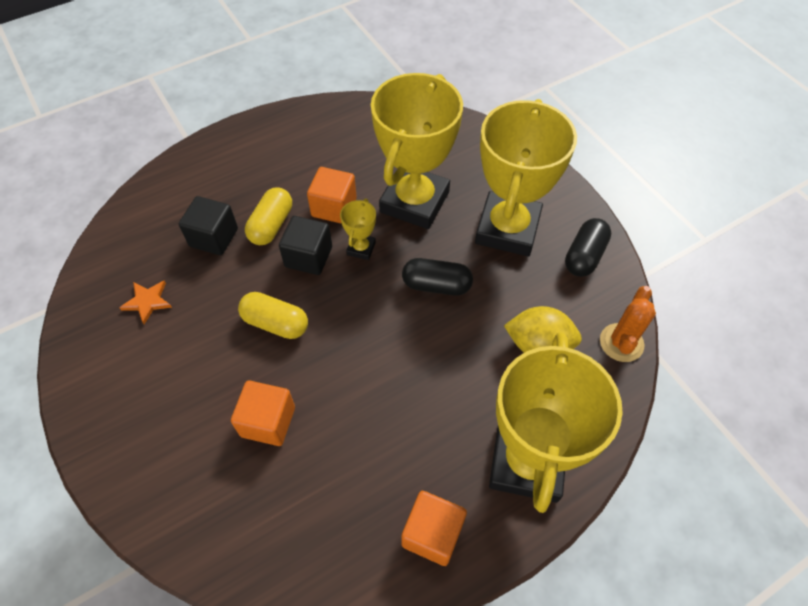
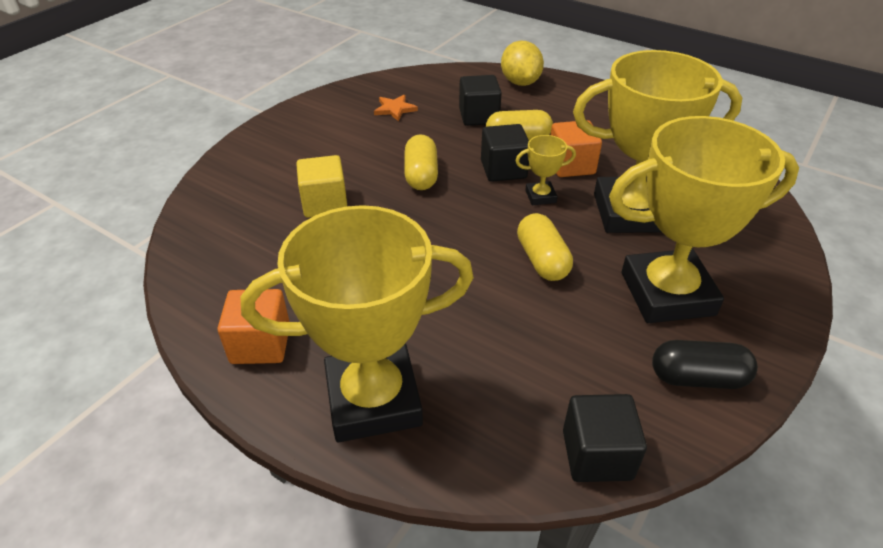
camera: 65 degrees right, 15 degrees down
orange cube [231,380,295,446] -> yellow cube [296,155,347,218]
black capsule [402,258,473,296] -> yellow capsule [517,213,573,281]
yellow lemon [504,306,582,353] -> yellow lemon moved to [501,41,544,86]
orange cactus [600,286,656,362] -> black cube [563,394,647,482]

